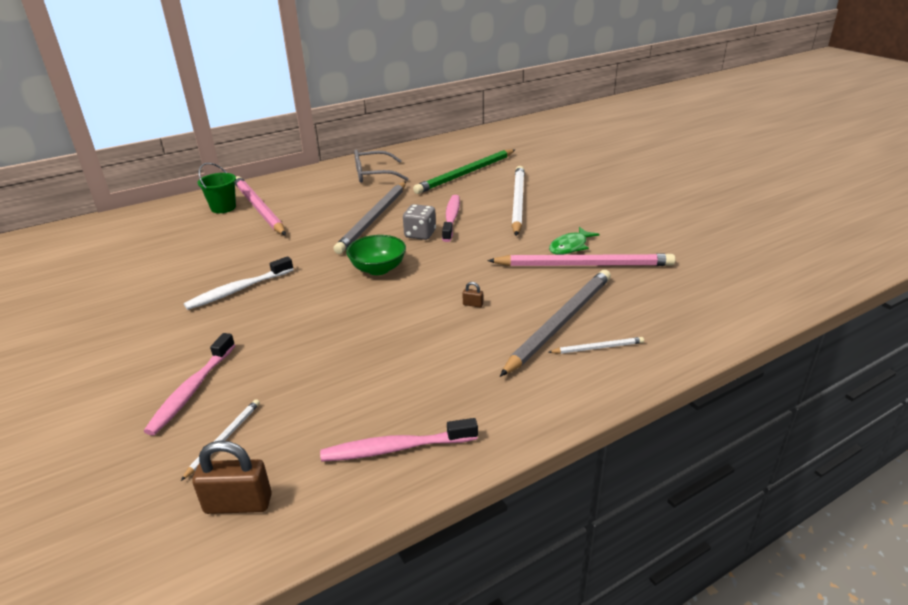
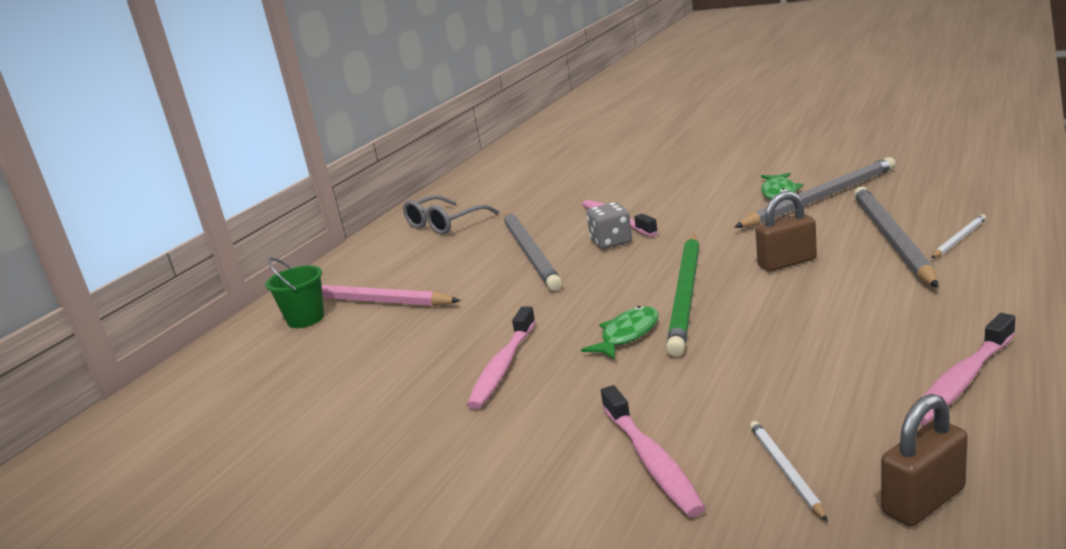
camera: 30 degrees left, 10 degrees down
white toothbrush [184,256,293,310] -> pink toothbrush [467,306,536,409]
green bowl [346,235,406,275] -> none
green pencil [413,149,515,194] -> green pencil moved to [666,234,700,357]
brown padlock [462,282,483,307] -> brown padlock [755,191,817,272], size x2.25
pink pencil [487,253,676,266] -> grey pencil [734,157,896,228]
white pencil [512,166,525,236] -> none
none -> green fish [581,306,659,360]

